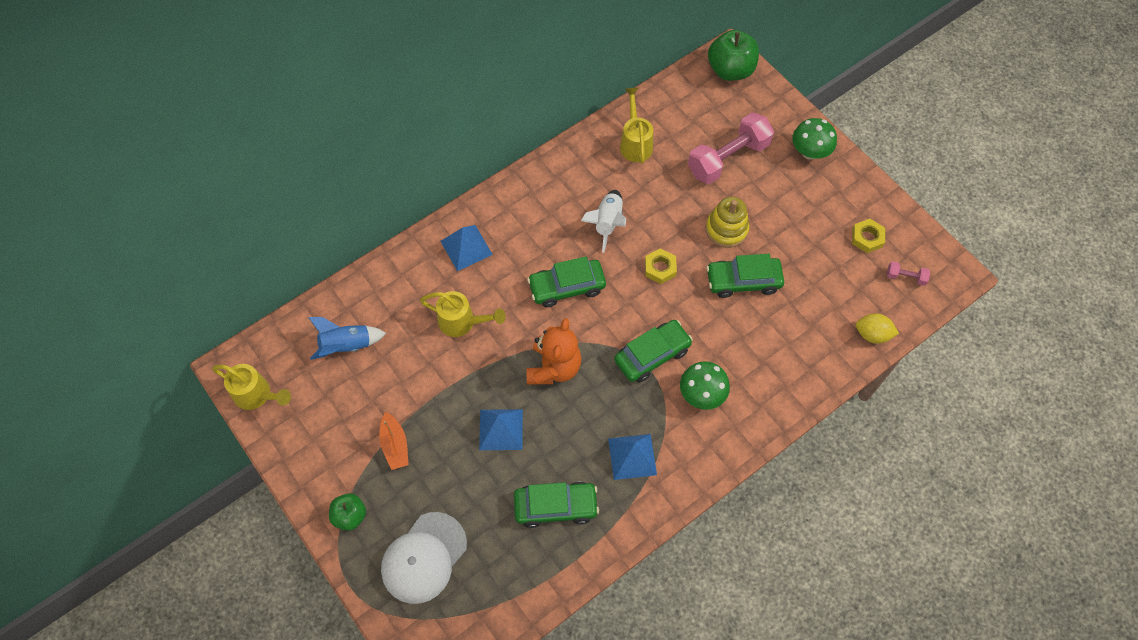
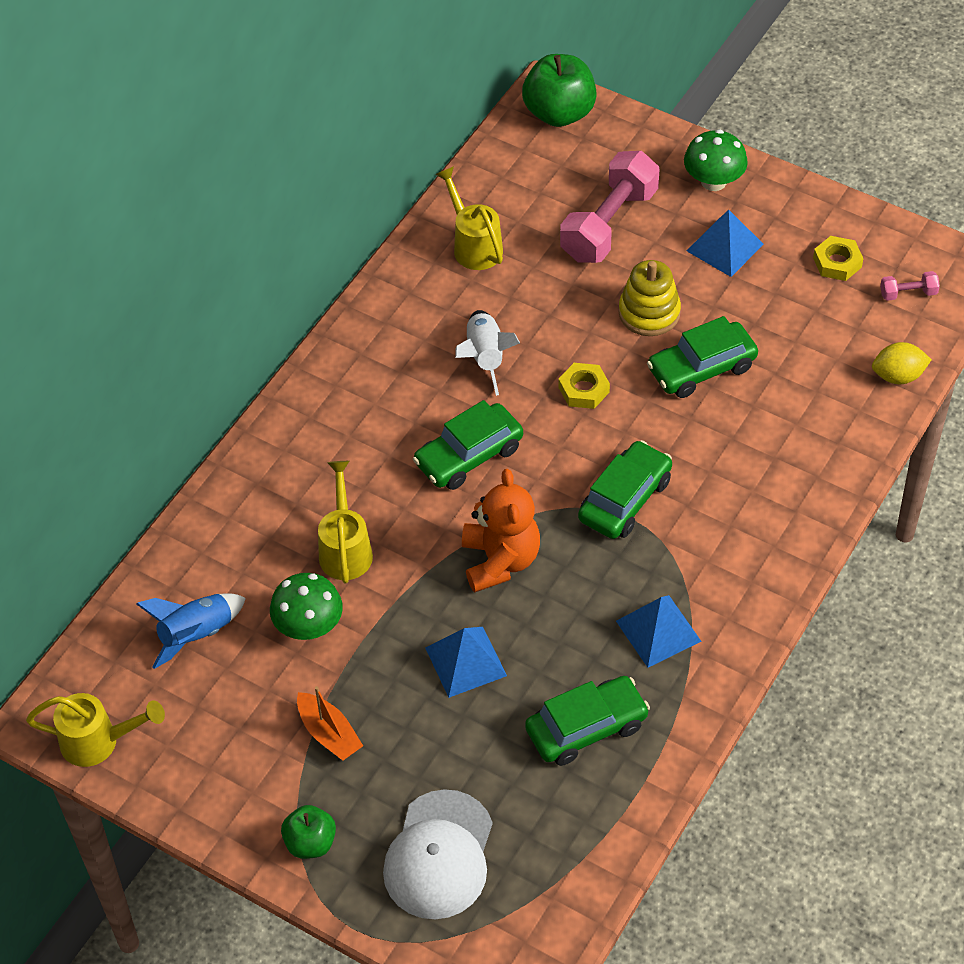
camera: 20 degrees left, 10 degrees down
yellow watering can [420,291,506,337] -> yellow watering can turned 90 degrees counterclockwise [318,461,373,583]
blue pyramid [441,225,493,271] -> blue pyramid moved to [687,210,763,277]
green mushroom [680,361,730,410] -> green mushroom moved to [270,573,343,640]

